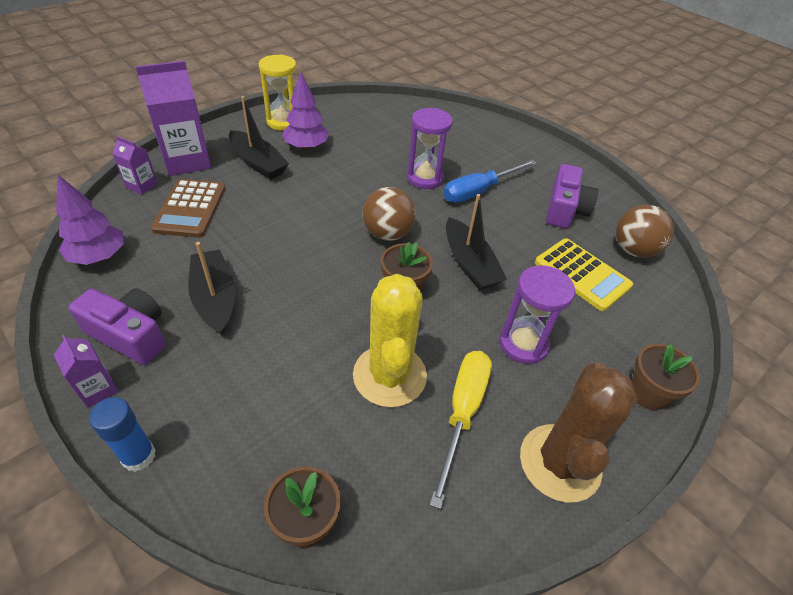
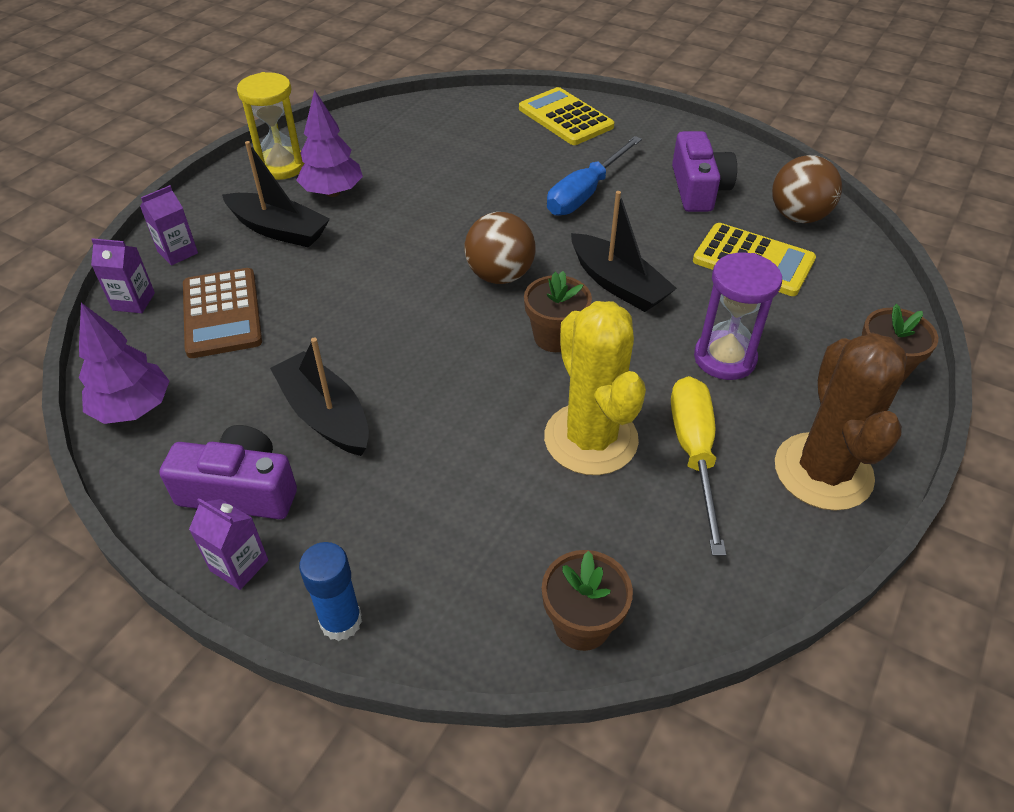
camera: 15 degrees left, 0 degrees up
purple carton [135,61,211,176] -> purple carton [140,185,198,266], size x0.50
purple hourglass [407,108,453,189] -> none
none -> yellow calculator [519,87,614,145]

